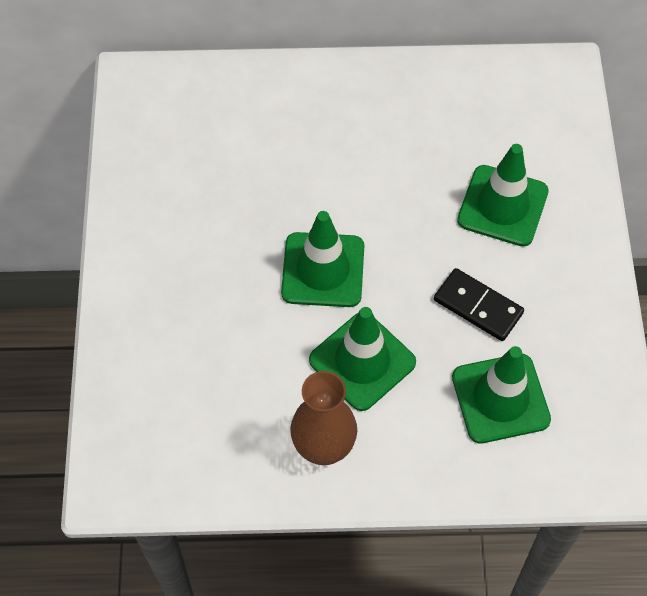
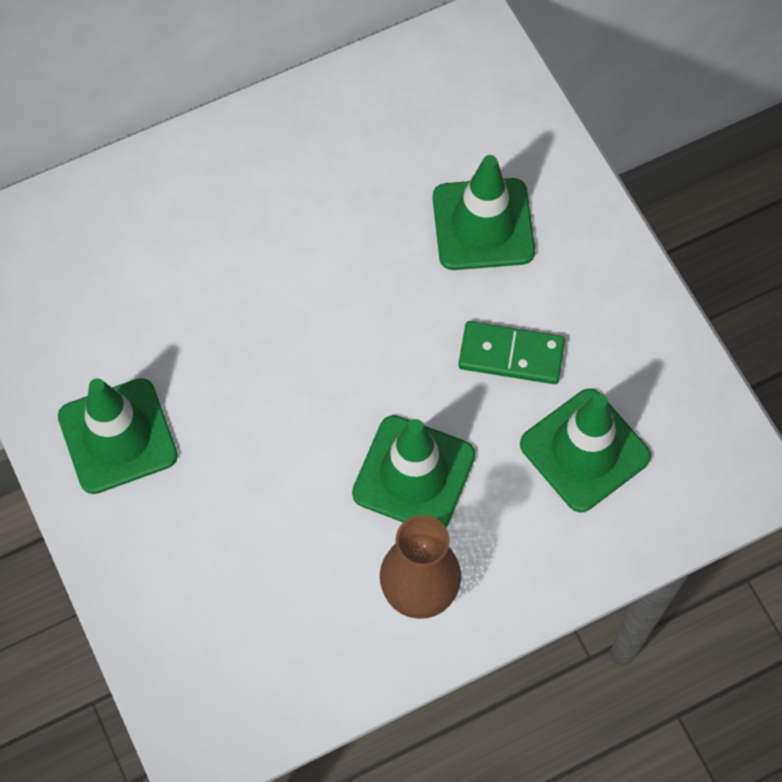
camera: 25 degrees left, 5 degrees up
green traffic cone [281,211,364,307] -> green traffic cone moved to [58,378,178,494]
black domino [434,268,524,341] -> green domino [458,321,565,384]

